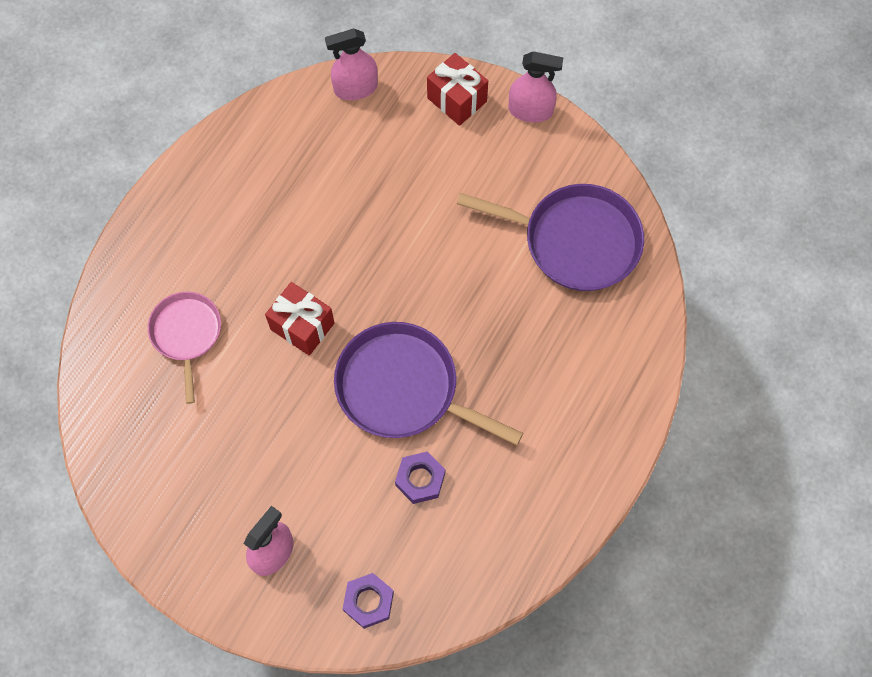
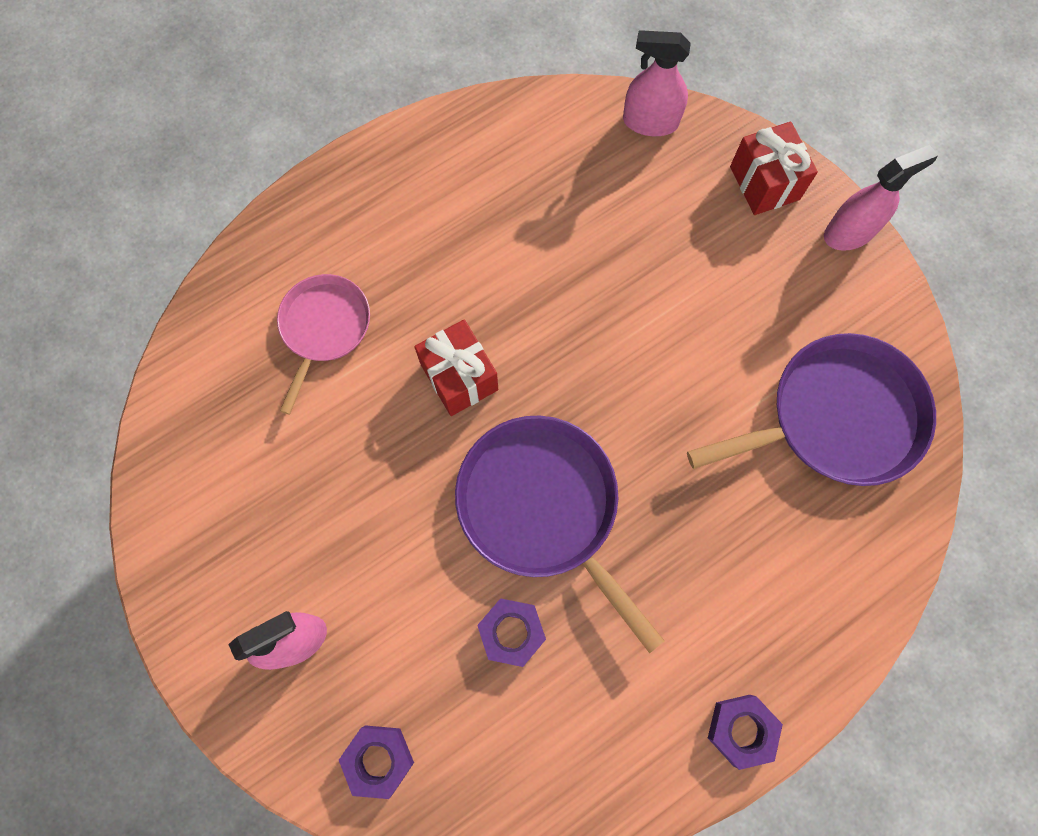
camera: 25 degrees right, 5 degrees up
purple pan [457,184,644,291] -> purple pan turned 60 degrees counterclockwise [687,333,936,486]
pink spray bottle [509,51,564,123] -> pink spray bottle turned 60 degrees counterclockwise [824,145,937,251]
none -> purple nut [708,695,783,770]

